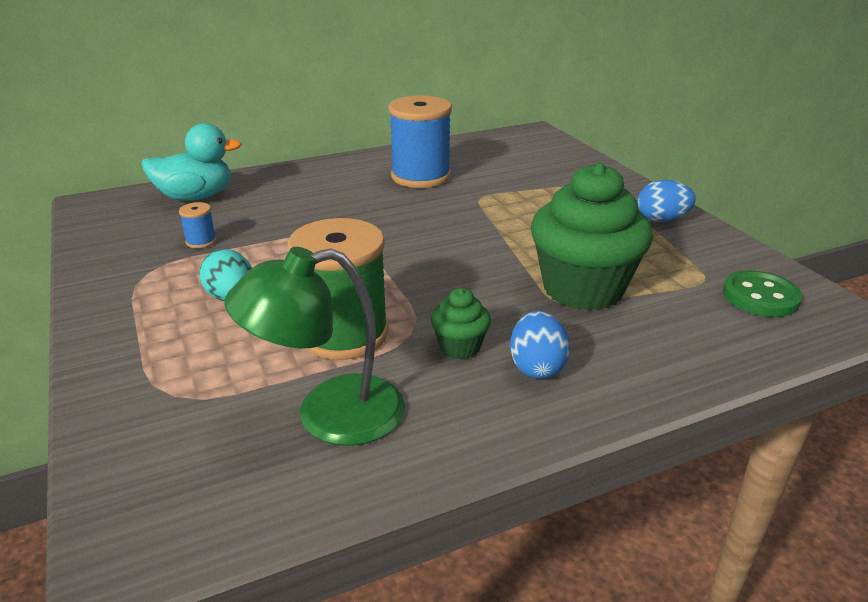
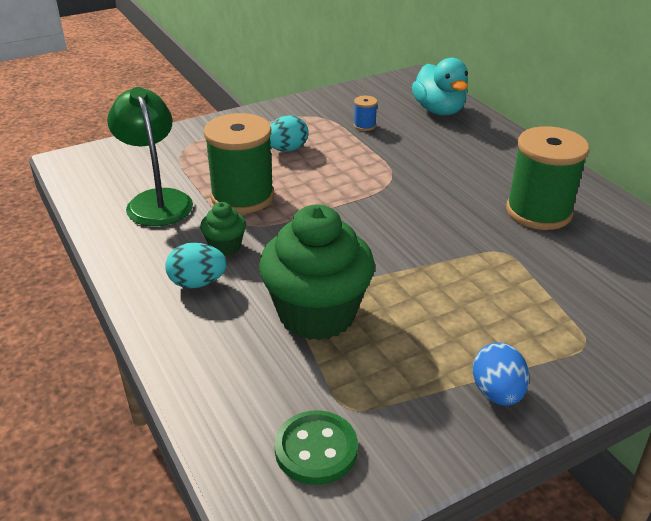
camera: 85 degrees right, 5 degrees up
blue spool [388,95,452,188] -> green spool [506,126,589,230]
blue egg [510,311,570,379] -> turquoise egg [165,243,227,288]

